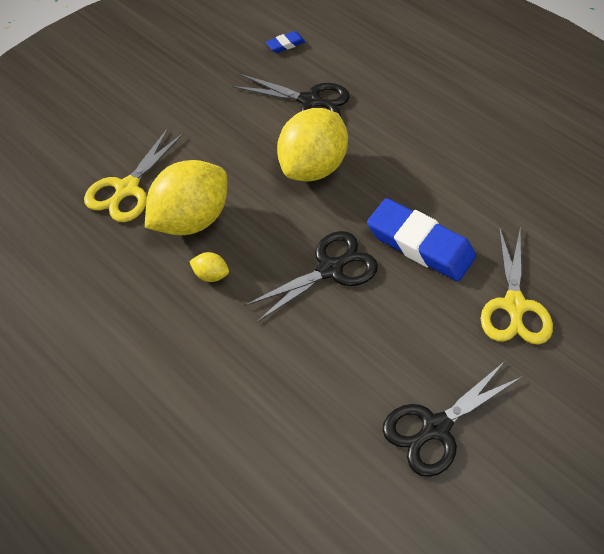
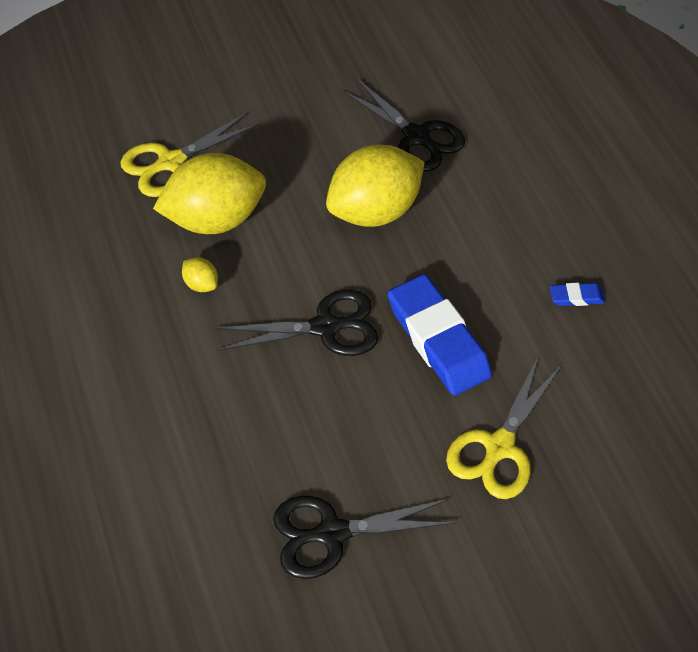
camera: 25 degrees right, 0 degrees up
blue eraser [266,31,306,53] -> blue eraser moved to [550,283,605,306]

